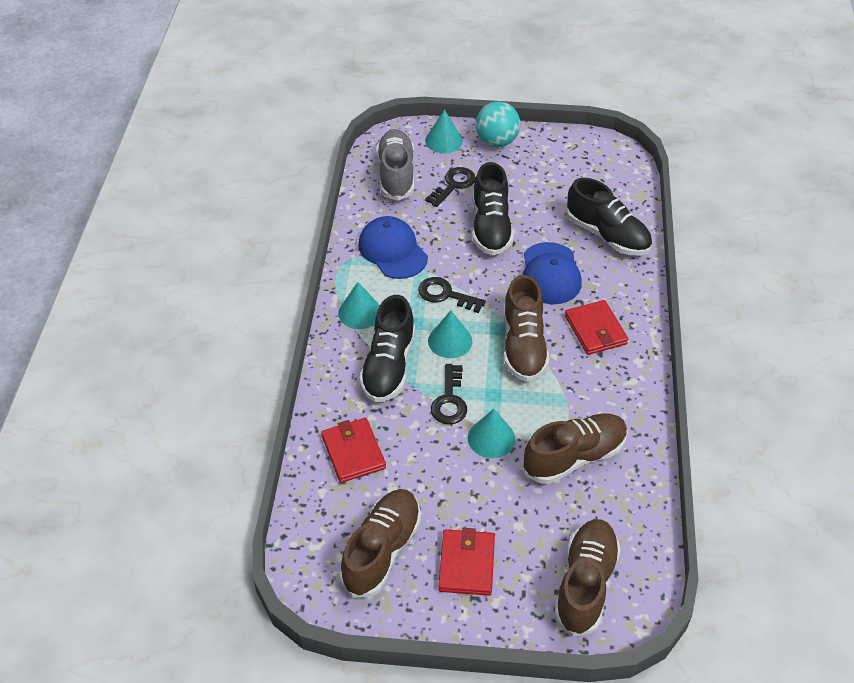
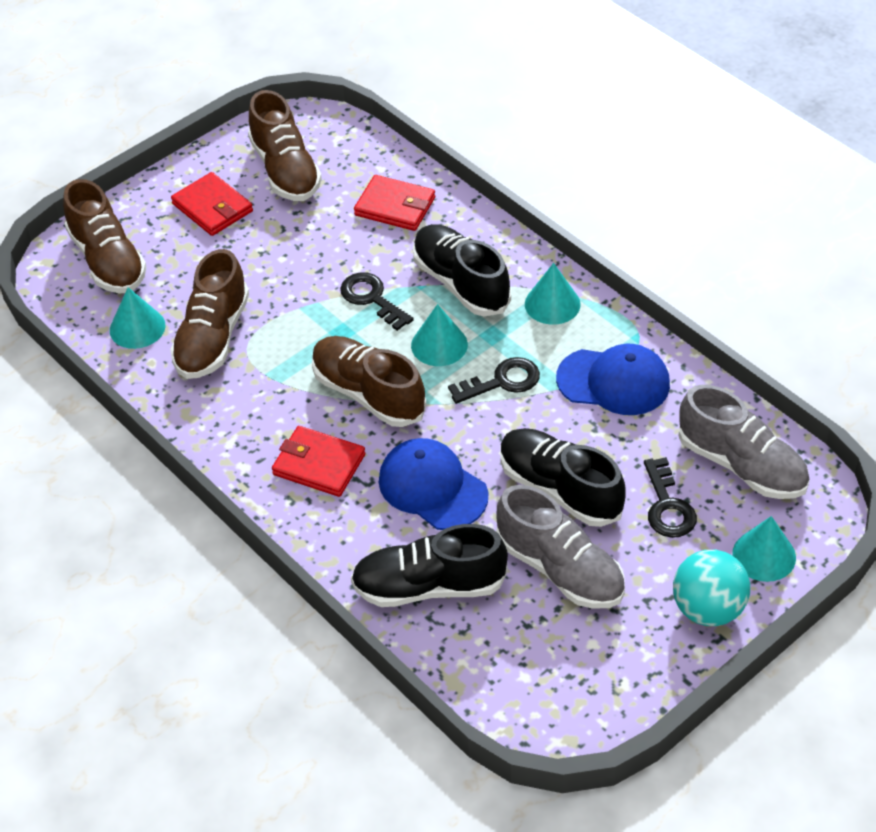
camera: 135 degrees right, 0 degrees up
turquoise cone [468,409,515,458] -> turquoise cone moved to [110,287,165,349]
none -> grey shoe [496,485,625,608]

